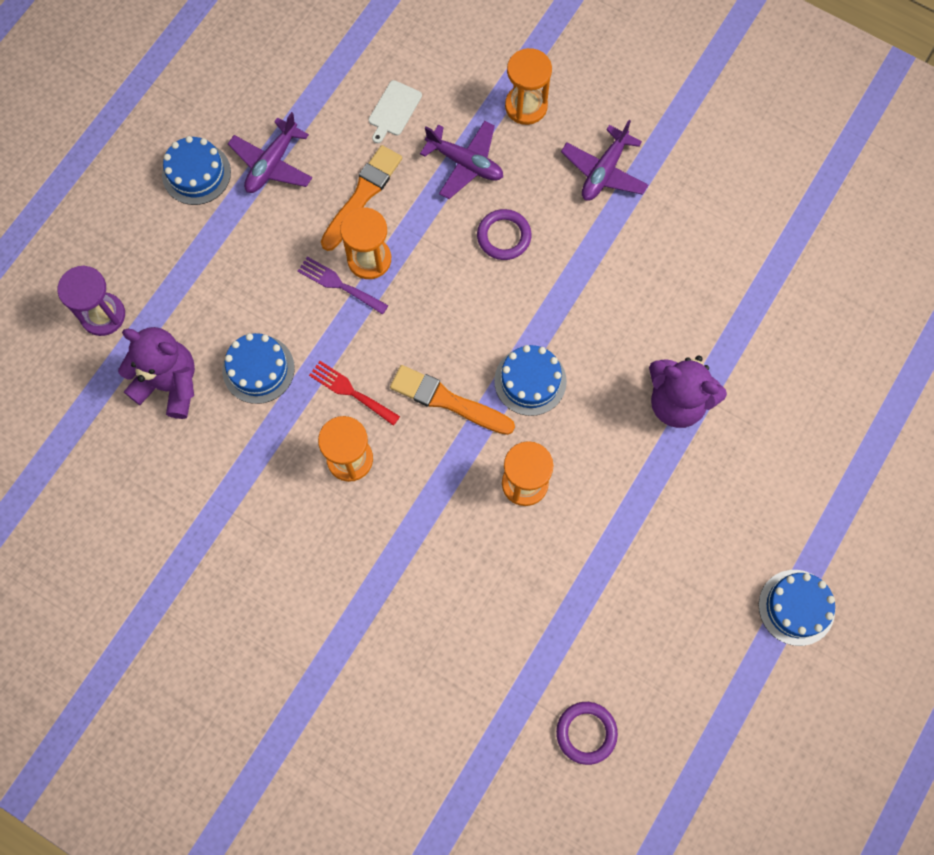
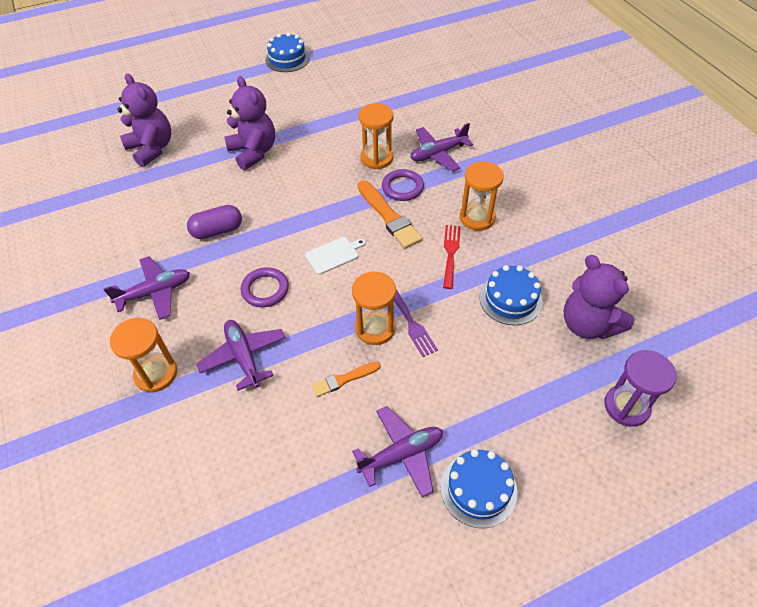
camera: 145 degrees left, 20 degrees down
red fork [309,361,400,426] -> red fork turned 150 degrees counterclockwise [443,225,461,289]
orange brush [321,145,402,251] -> orange brush [312,362,380,397], size x0.58
white cutting board [368,80,422,143] -> white cutting board moved to [305,237,366,275]
blue cake [494,345,567,416] -> none
purple ring [556,702,618,765] -> purple ring moved to [382,169,424,201]
none -> purple teddy bear [117,74,171,167]
none -> purple capsule [187,205,242,239]
none -> purple plane [411,123,473,171]

